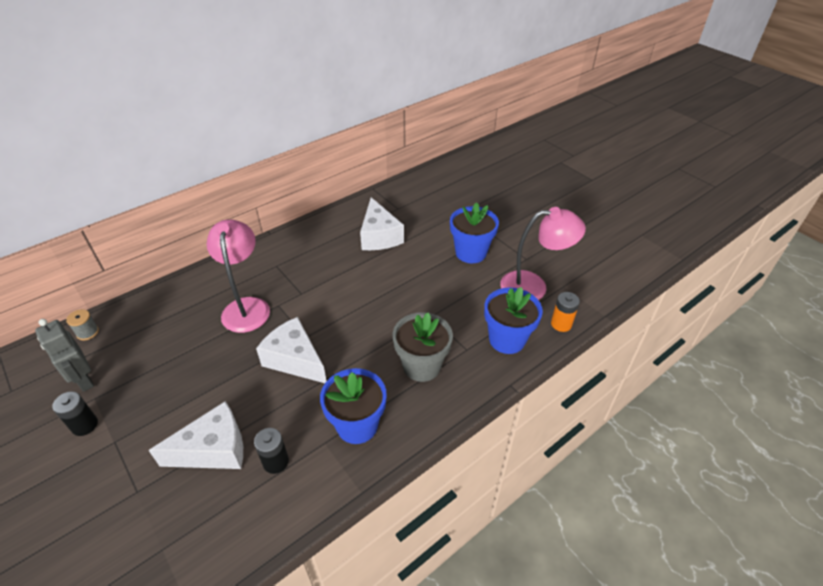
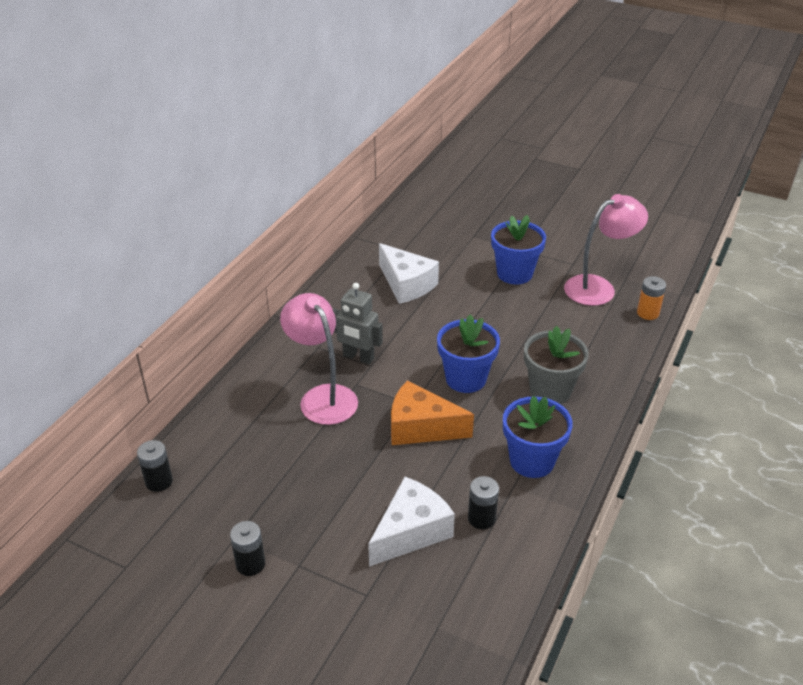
camera: 25 degrees left, 5 degrees down
grey robot [35,319,94,392] -> grey robot moved to [333,283,383,364]
grey spool [66,309,99,340] -> black battery [137,440,173,492]
white cheese [256,317,326,383] -> orange cheese [391,381,474,445]
blue flower pot [484,287,543,354] -> blue flower pot moved to [437,314,500,393]

